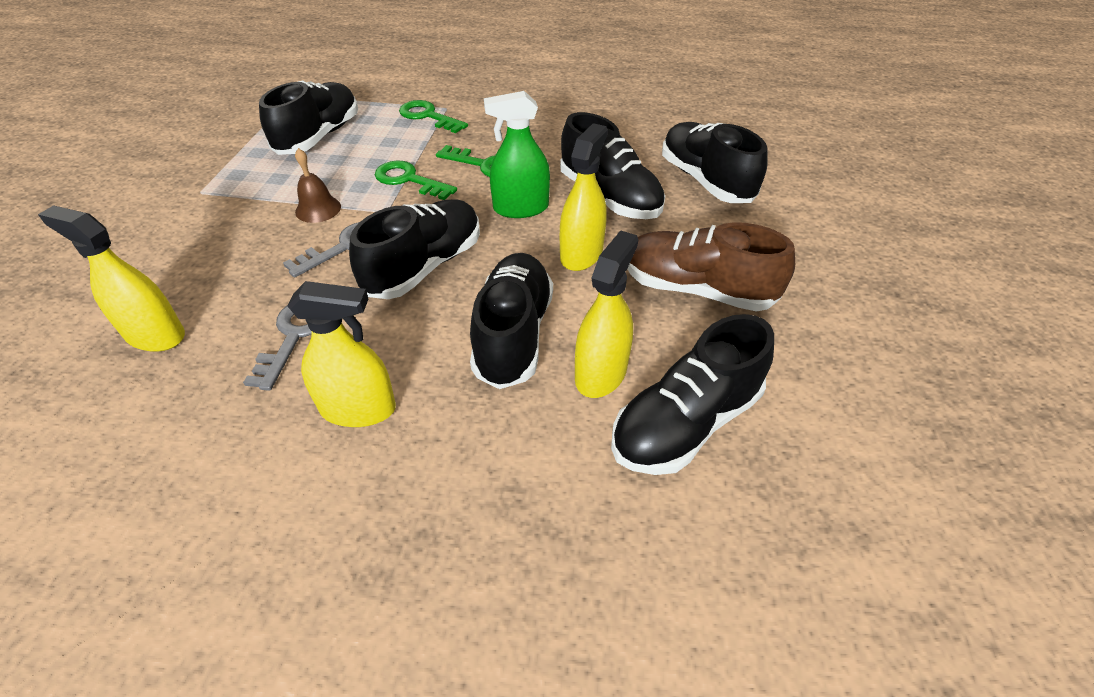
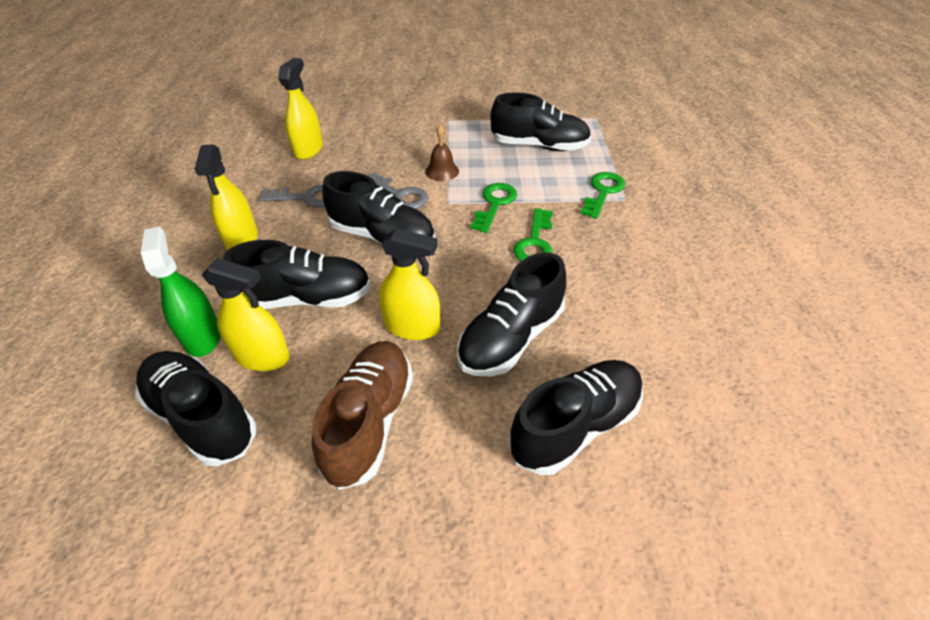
camera: 80 degrees right, 0 degrees up
green spray bottle [484,91,550,218] -> green spray bottle moved to [141,227,221,357]

